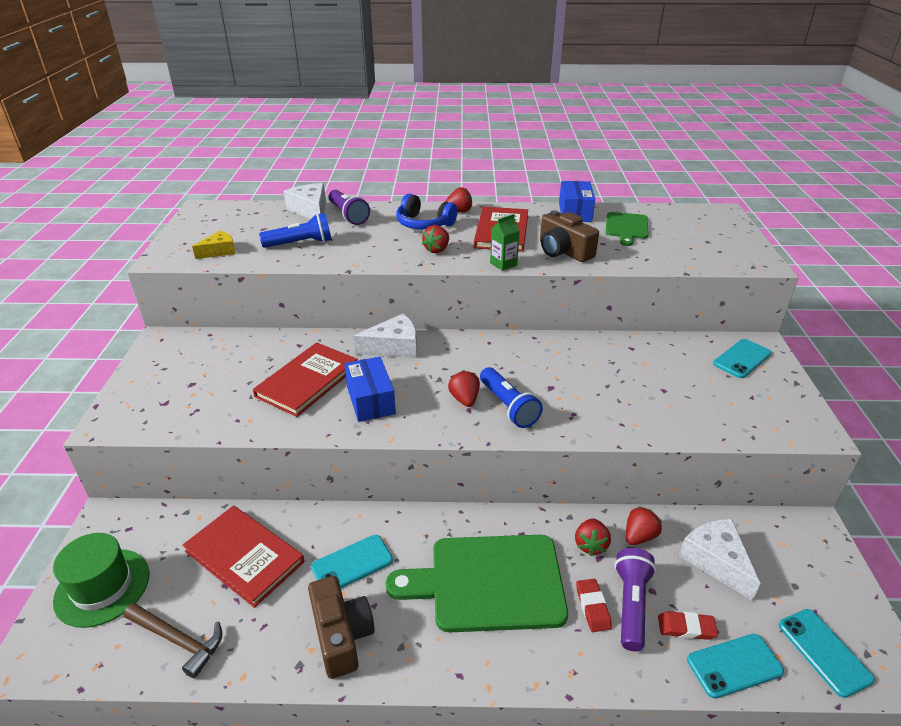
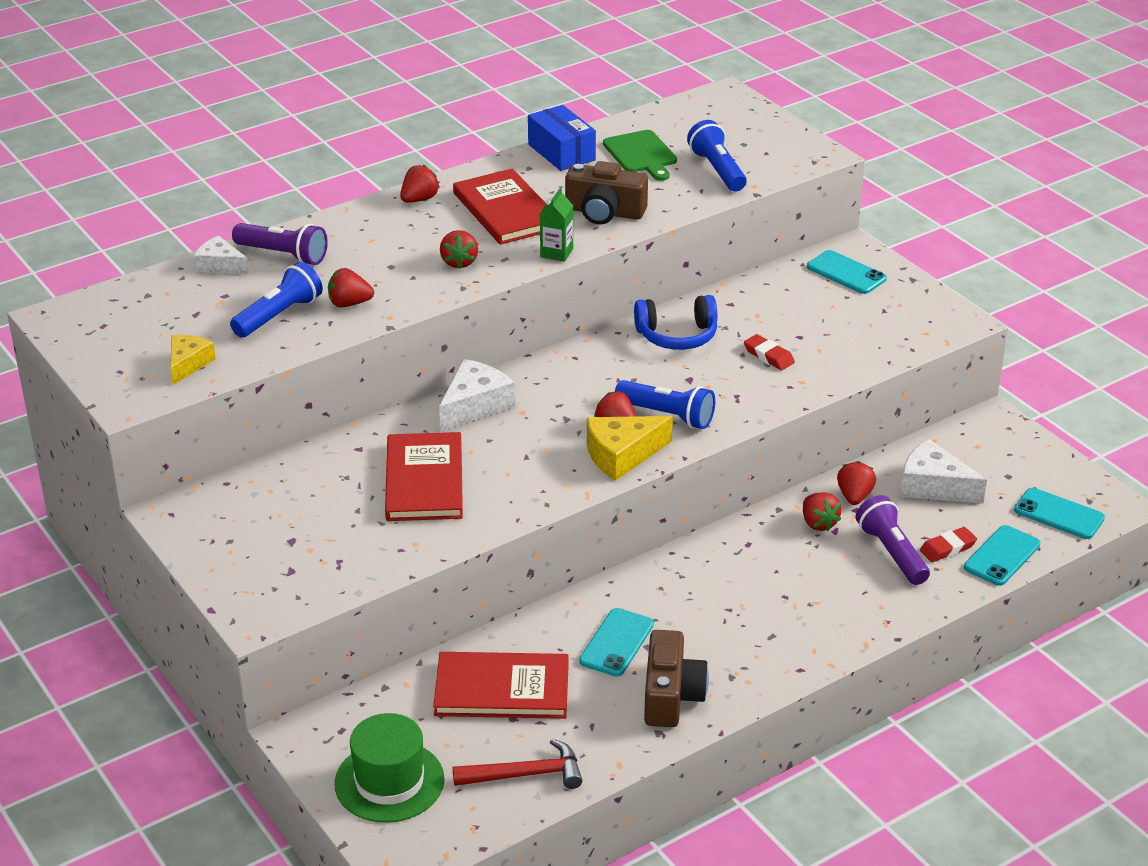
camera: 35 degrees left, 0 degrees up
brown hammer [124,603,222,678] -> red hammer [453,739,582,789]
white cheese [284,183,326,219] -> white cheese [194,236,249,274], size x0.66
brown camera [308,576,375,679] -> brown camera turned 60 degrees clockwise [644,630,709,727]
blue box [344,357,396,422] -> none
green cutting board [386,535,568,632] -> none
blue headphones [396,194,457,229] -> blue headphones moved to [634,295,717,350]
red eraser [576,579,612,632] -> red eraser moved to [744,334,795,370]
turquoise phone [713,339,772,378] -> turquoise phone turned 60 degrees counterclockwise [807,250,887,294]
none -> red strawberry [328,268,374,307]
none -> yellow cheese [587,416,673,481]
none -> blue flashlight [687,120,747,192]

